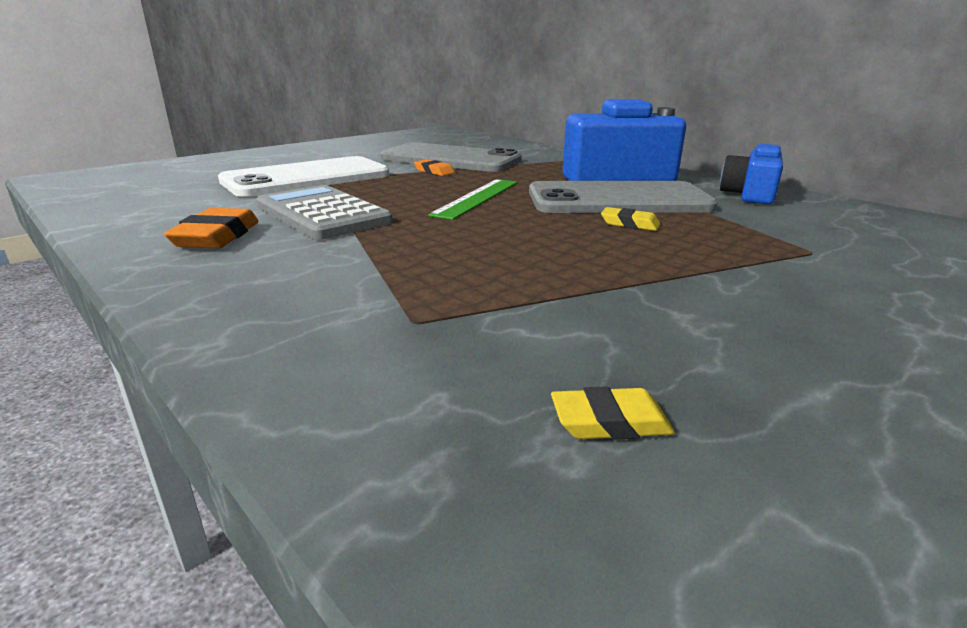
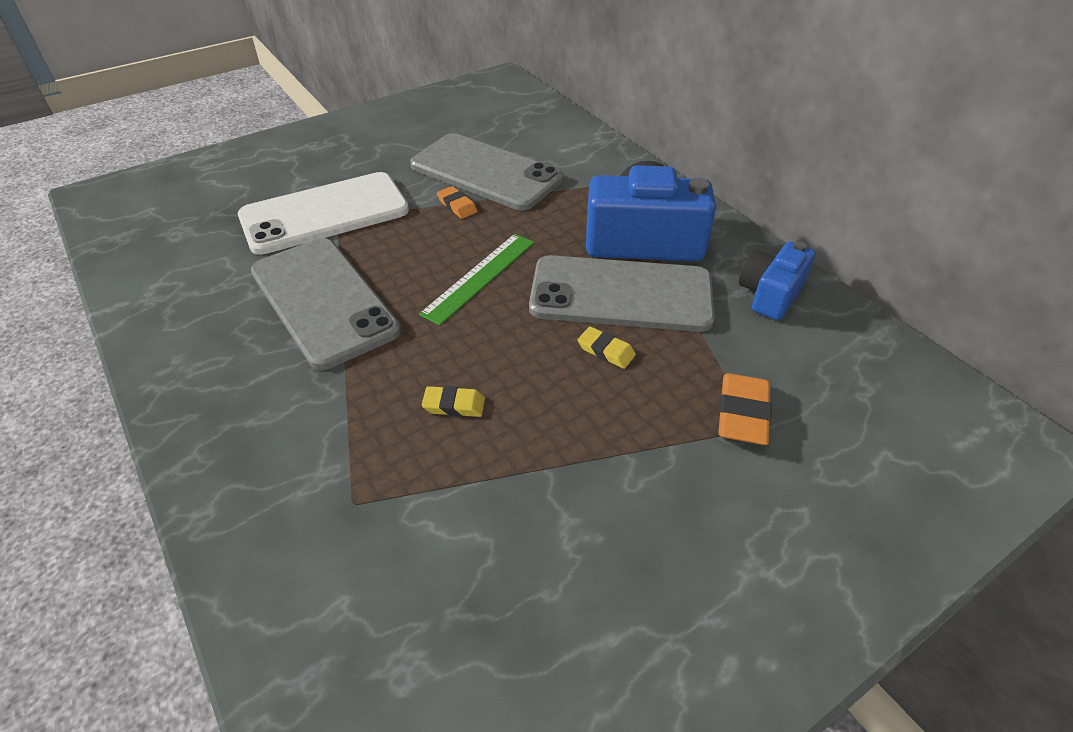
camera: 10 degrees right, 20 degrees up
orange eraser [164,208,259,248] -> orange eraser moved to [718,373,772,445]
grey calculator [256,185,393,240] -> grey phone [251,238,401,370]
yellow eraser [551,386,675,440] -> yellow eraser moved to [422,386,485,417]

